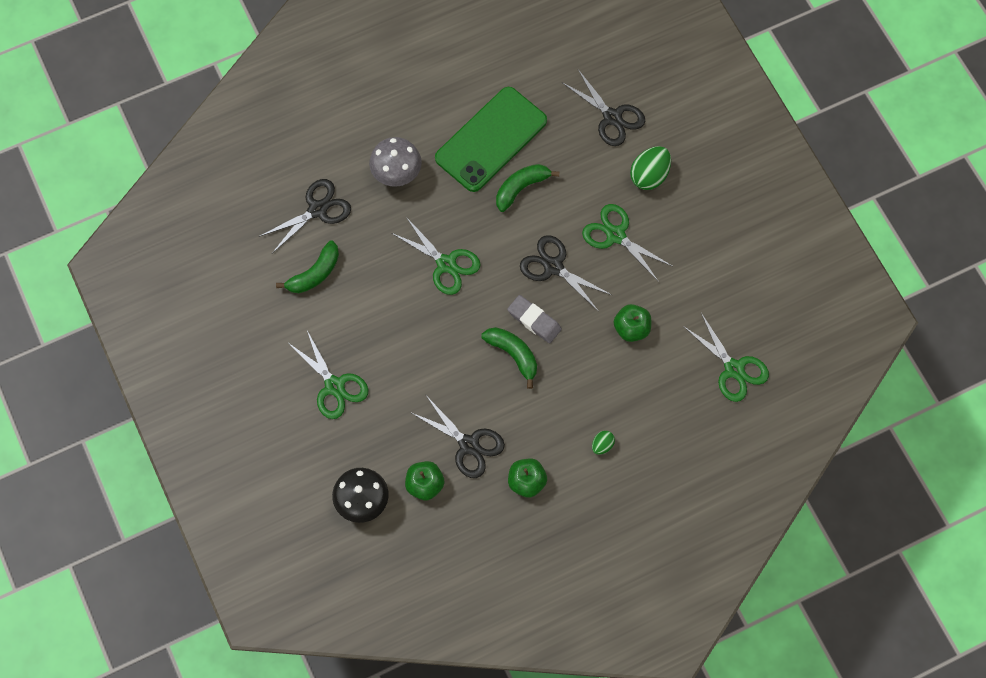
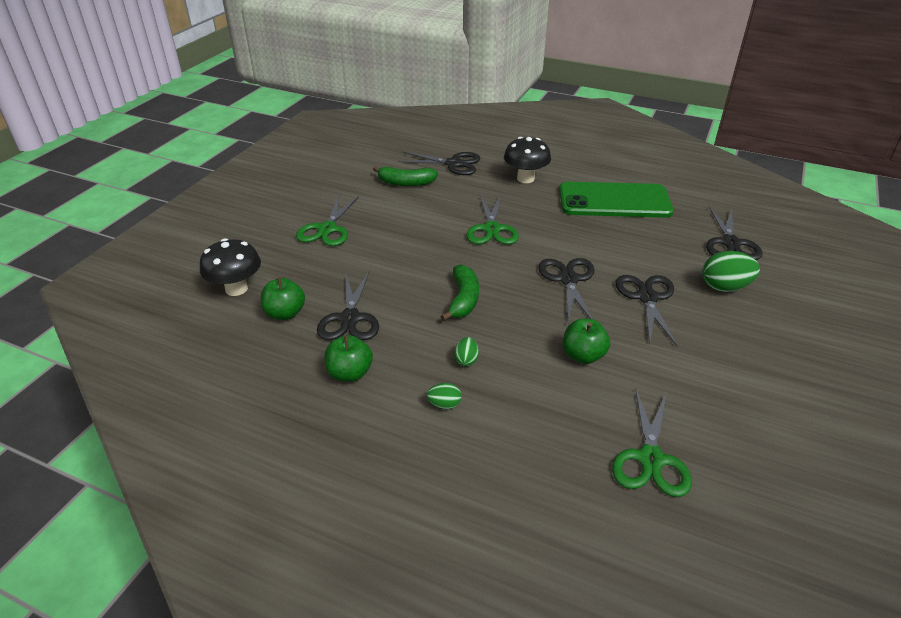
camera: 50 degrees right, 30 degrees down
grey mushroom [369,137,422,187] -> black mushroom [504,137,551,183]
green banana [496,164,560,212] -> none
grey eraser [507,295,562,343] -> none
green scissors [582,204,672,282] -> black scissors [615,275,677,346]
none -> green egg [454,337,479,367]

